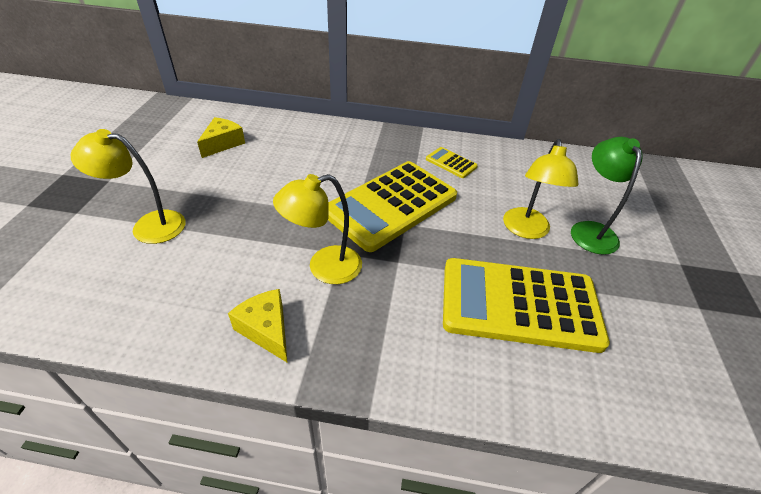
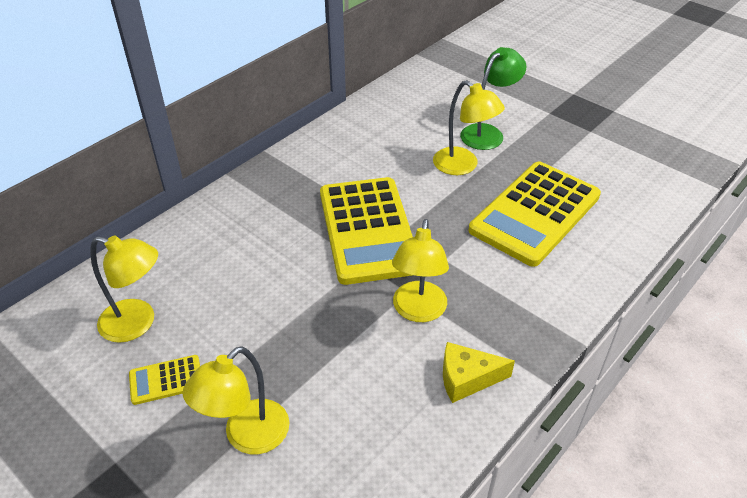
camera: 55 degrees left, 0 degrees up
yellow cheese [197,117,245,158] -> yellow lamp [90,236,158,343]
yellow calculator [426,147,478,178] -> yellow calculator moved to [129,355,200,405]
green lamp [571,137,643,255] -> green lamp turned 105 degrees clockwise [460,47,527,150]

